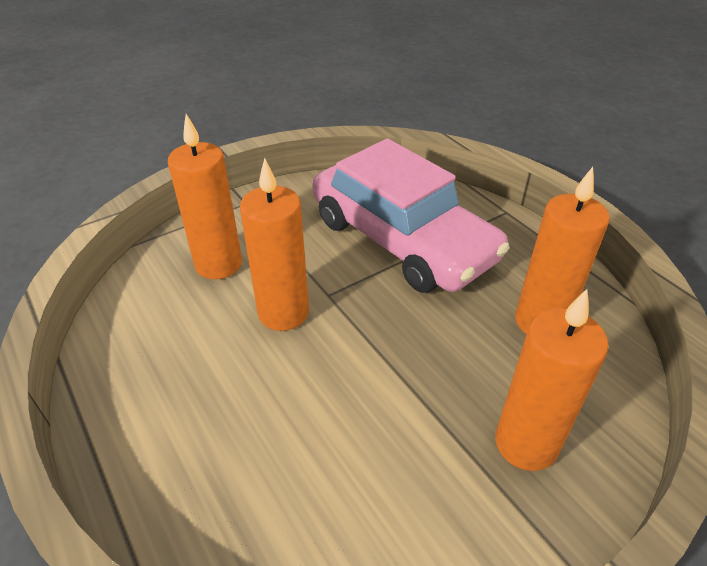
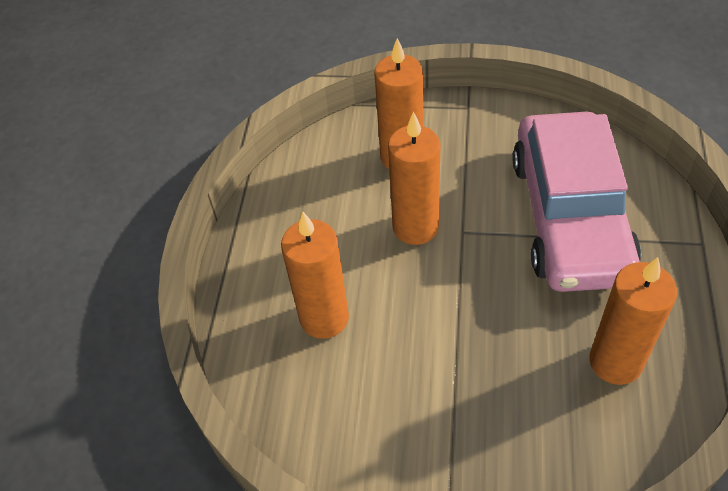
camera: 45 degrees right, 10 degrees up
orange candle [495,289,609,471] -> orange candle moved to [281,212,349,339]

